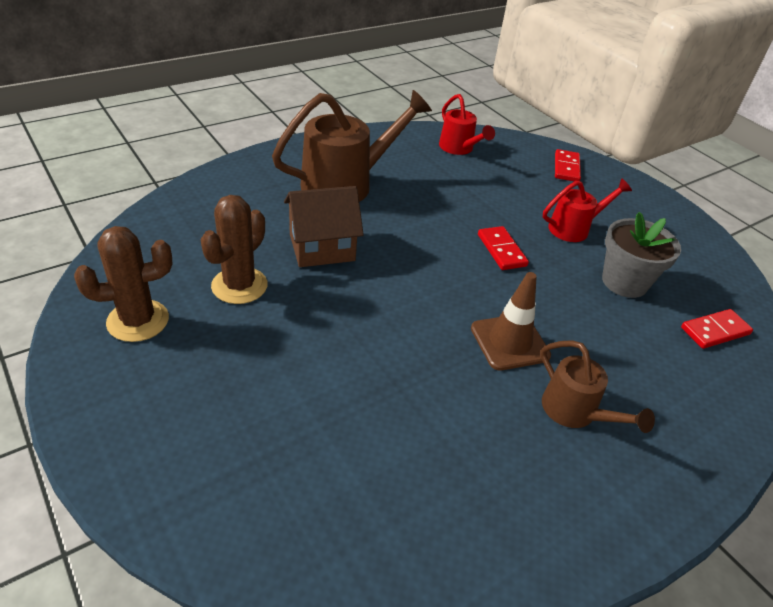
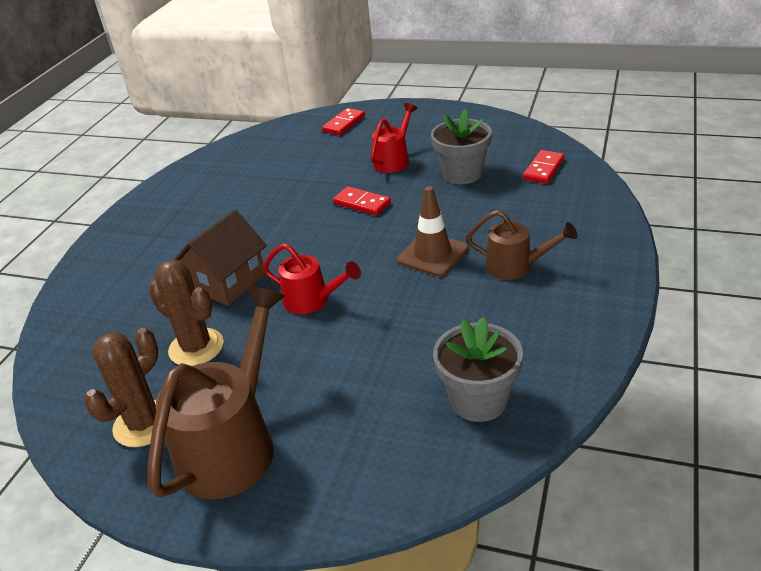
camera: 30 degrees left, 5 degrees down
brown cactus [200,195,268,304] -> brown cactus turned 45 degrees counterclockwise [149,260,224,366]
brown watering can [272,90,432,202] -> brown watering can moved to [148,286,285,499]
red watering can [439,94,495,155] -> red watering can moved to [263,243,361,314]
red domino [555,149,581,181] -> red domino turned 60 degrees clockwise [322,108,365,135]
none -> grey flower pot [433,317,523,422]

